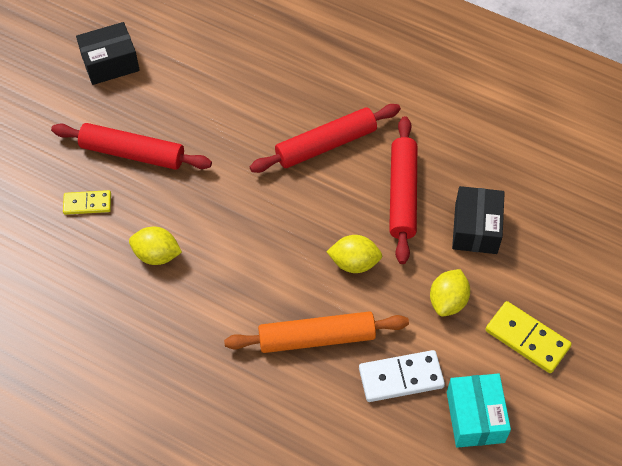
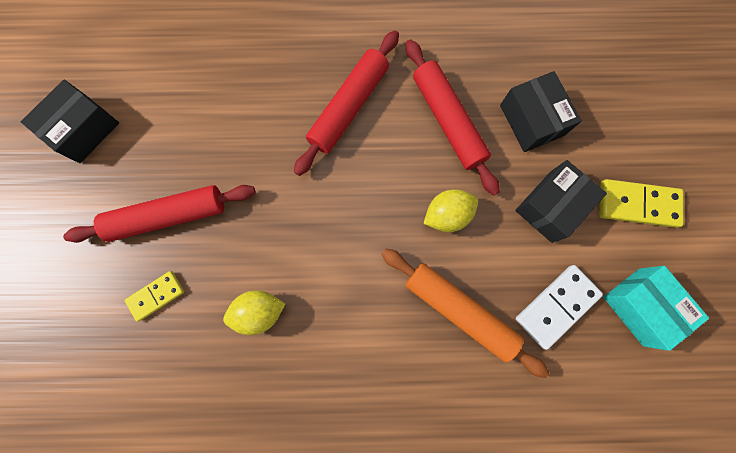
camera: 30 degrees left, 20 degrees up
orange rolling pin [224,311,409,353] -> orange rolling pin turned 75 degrees clockwise [382,249,549,378]
yellow lemon [430,269,470,316] -> black box [515,160,607,243]

